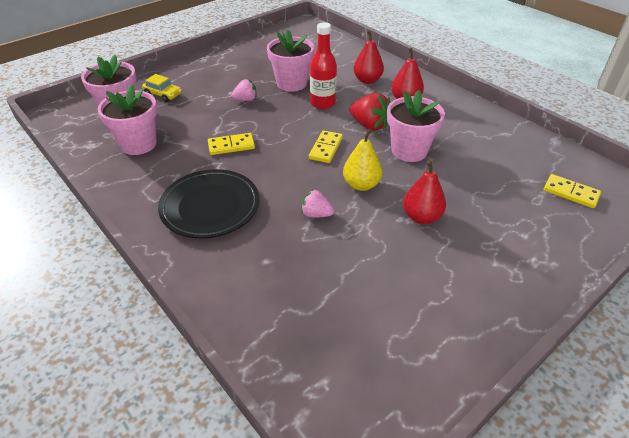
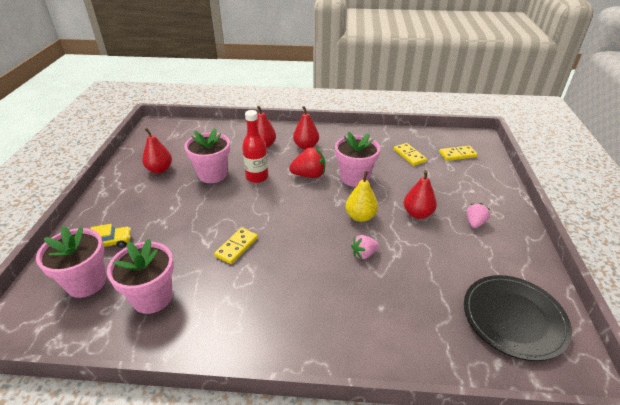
camera: 45 degrees left, 5 degrees down
black plate [158,169,259,238] -> black plate moved to [464,275,572,361]
pink strawberry [231,79,257,101] -> pink strawberry moved to [467,203,490,228]
yellow domino [309,130,343,163] -> yellow domino moved to [394,143,427,166]
none -> red pear [142,128,172,174]

